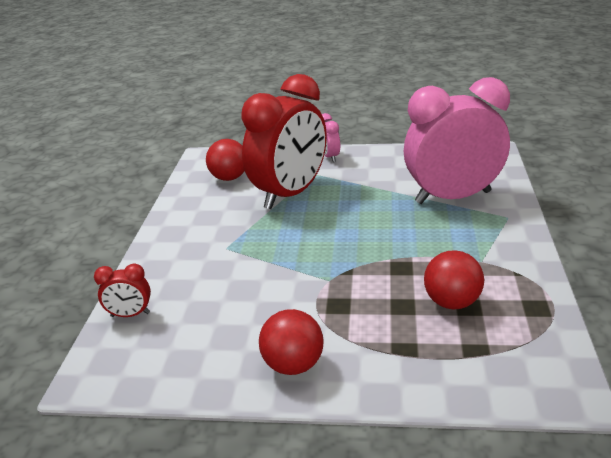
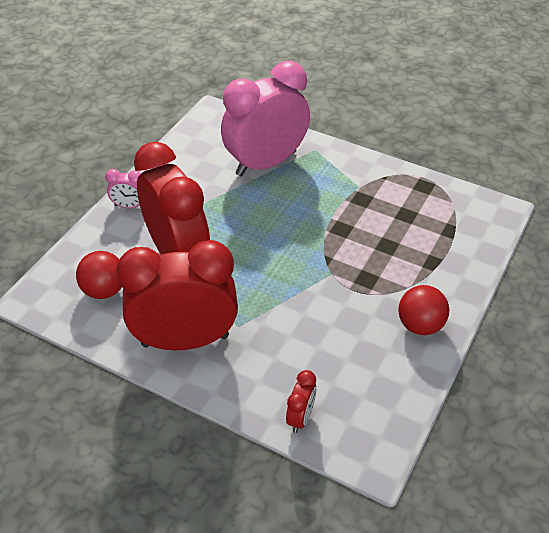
camera: 70 degrees left, 15 degrees up
pink clock [404,77,510,204] -> pink clock turned 45 degrees clockwise [221,61,310,176]
red ball [424,250,484,309] -> none
none -> red clock [116,240,238,350]

